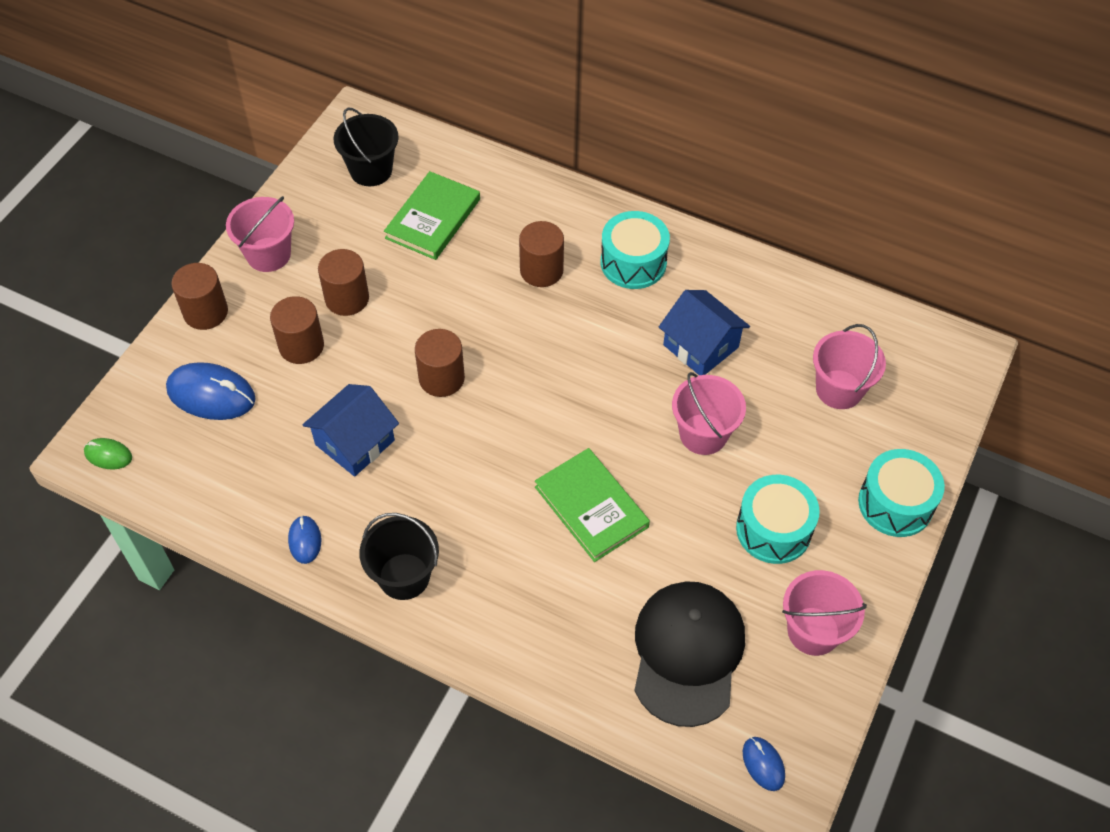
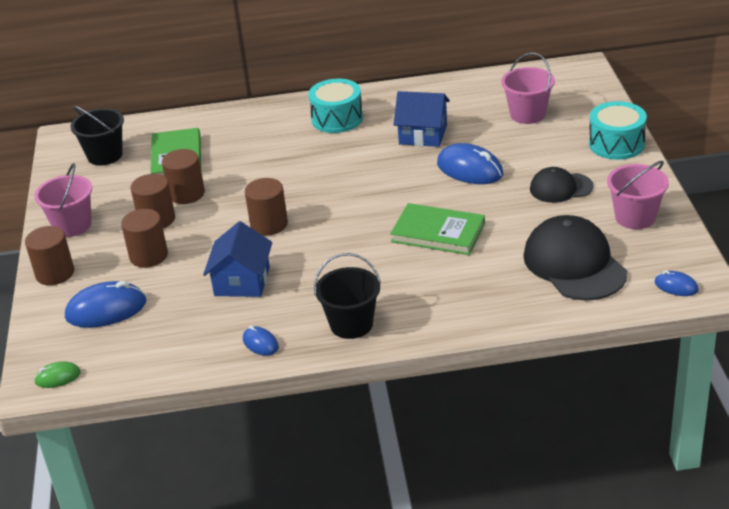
camera: 30 degrees left, 20 degrees down
brown cylinder [519,221,564,287] -> brown cylinder moved to [162,149,205,204]
pink bucket [672,372,746,455] -> blue mouse [437,143,503,184]
turquoise drum [736,475,820,564] -> black cap [530,167,594,203]

